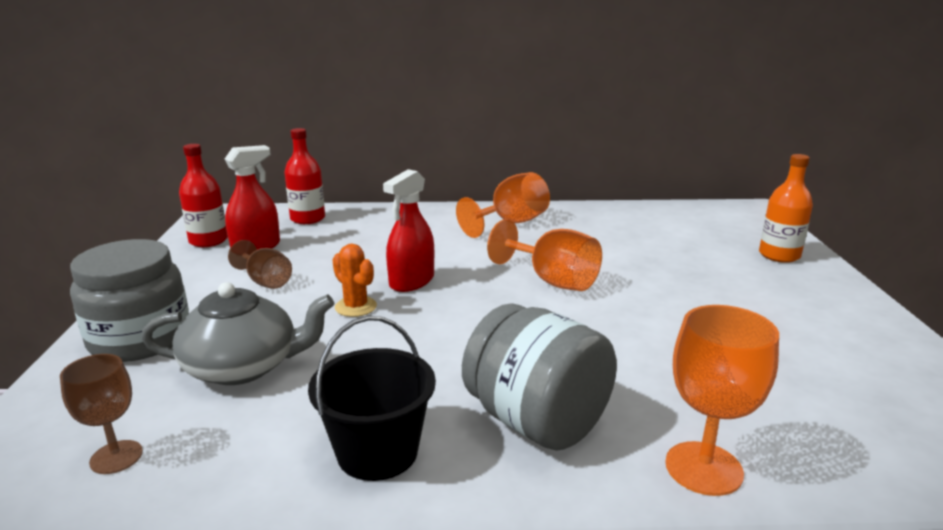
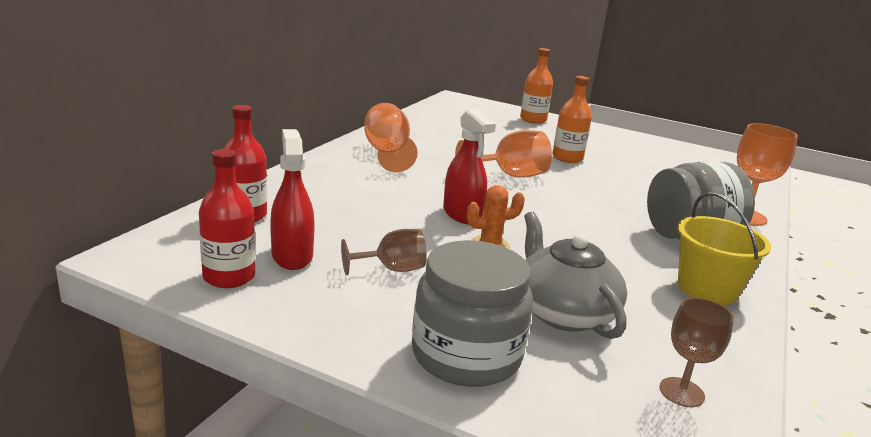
camera: 65 degrees left, 0 degrees up
grey teapot [141,282,334,385] -> grey teapot turned 45 degrees counterclockwise [524,212,627,339]
black bucket [308,316,436,481] -> yellow bucket [677,192,771,305]
none -> orange bottle [552,76,592,163]

